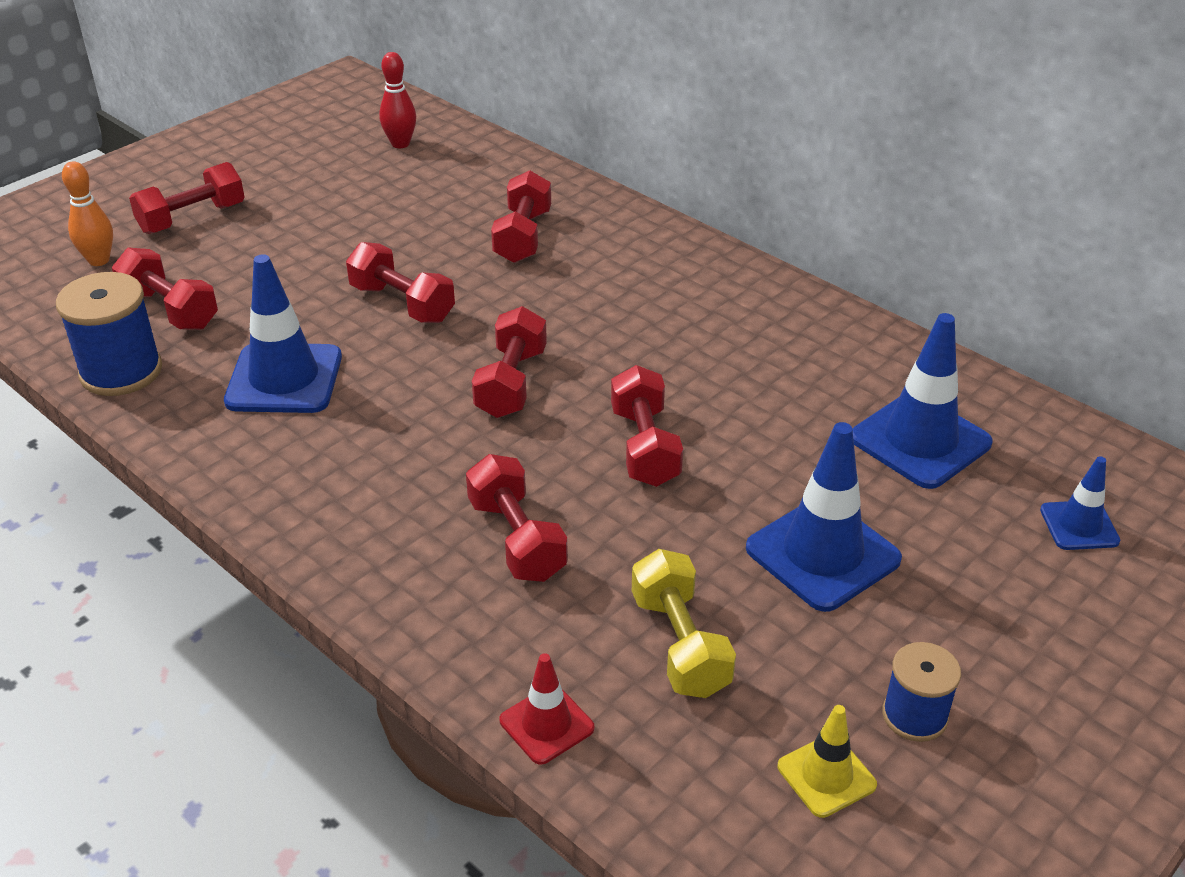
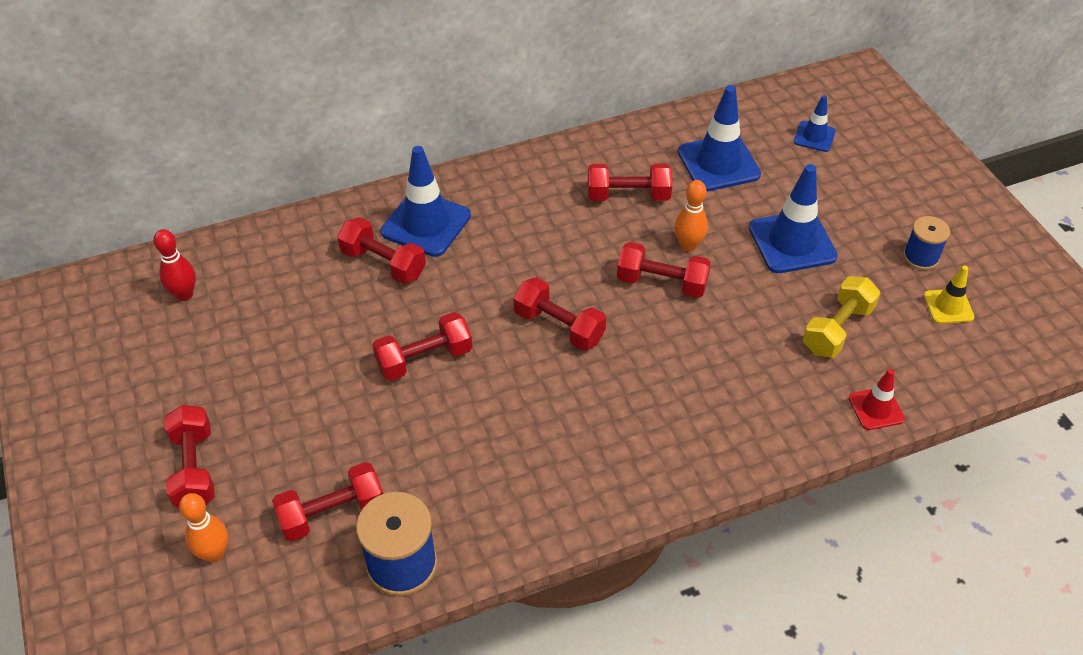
camera: 65 degrees left, 10 degrees up
blue traffic cone [224,254,342,413] -> blue traffic cone moved to [381,146,471,257]
red dumbbell [466,454,568,582] -> red dumbbell moved to [588,164,672,201]
yellow dumbbell [632,549,736,698] -> yellow dumbbell turned 60 degrees counterclockwise [803,276,881,358]
none -> orange bowling pin [674,180,708,252]

